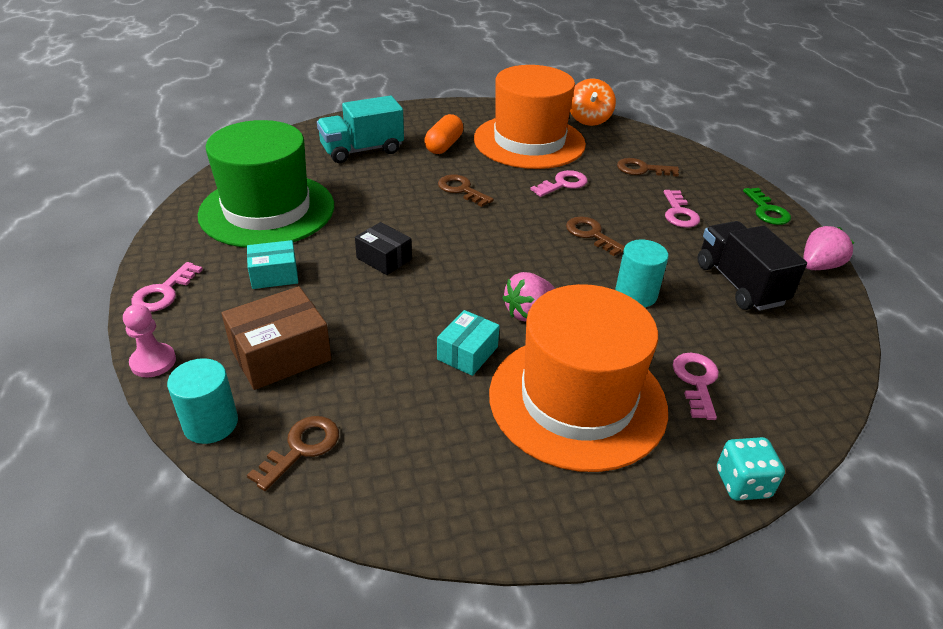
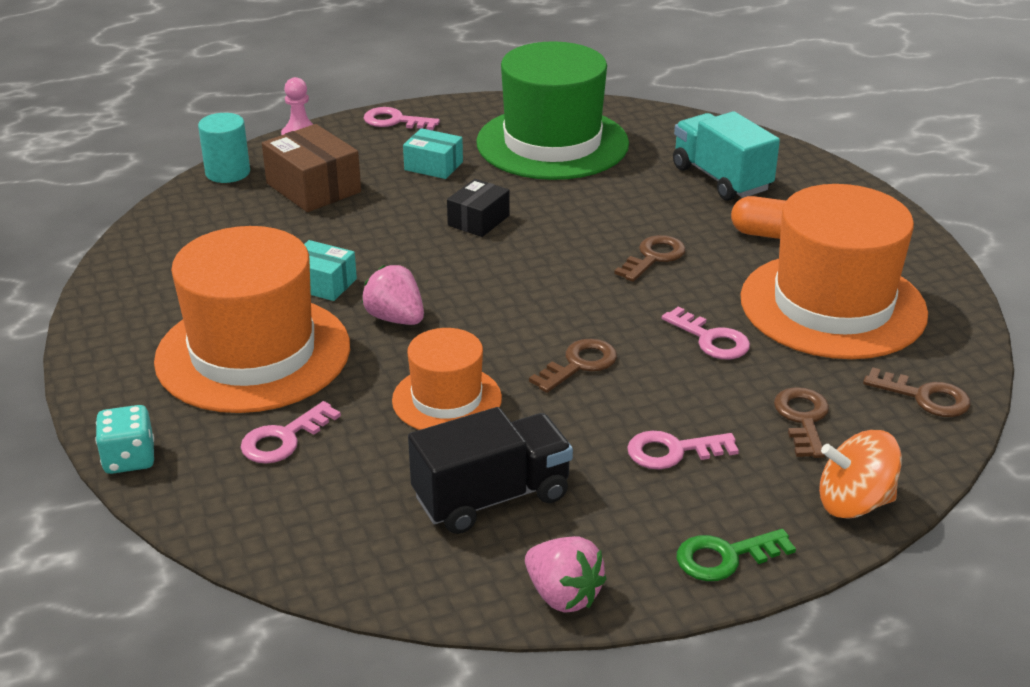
camera: 85 degrees right, 5 degrees down
turquoise box [247,240,298,289] -> turquoise box turned 45 degrees counterclockwise [403,128,463,179]
brown key [247,416,339,491] -> brown key moved to [863,367,971,417]
orange spinning top [570,78,616,126] -> orange spinning top moved to [819,430,902,519]
turquoise cylinder [615,240,669,307] -> orange hat [392,328,502,430]
pink key [673,353,719,420] -> pink key turned 135 degrees clockwise [240,401,341,463]

